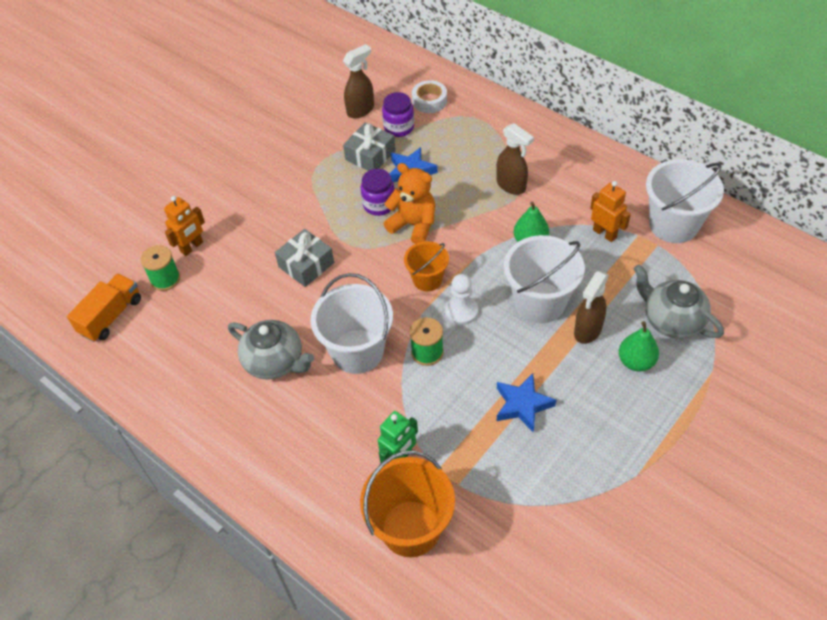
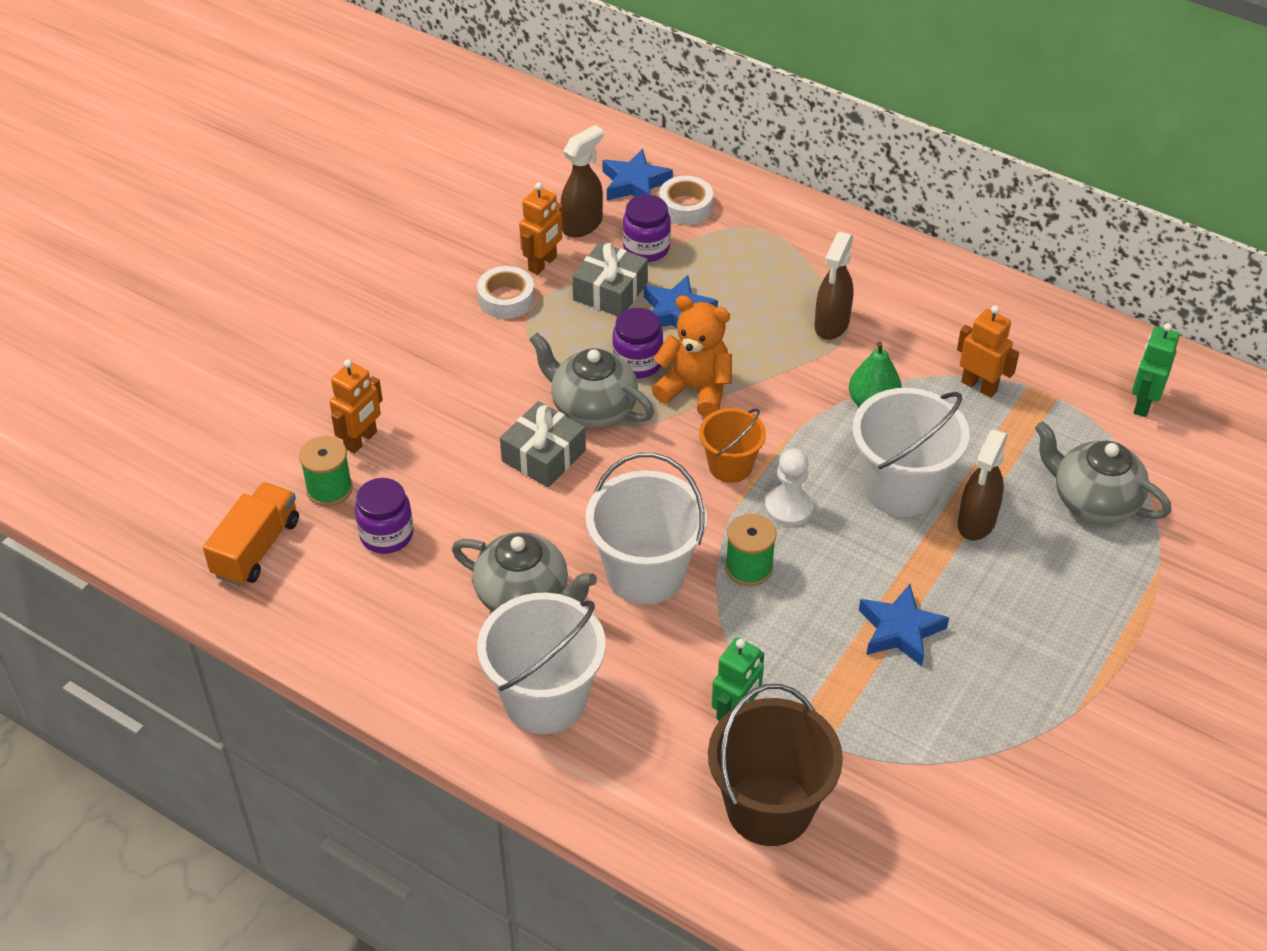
camera: 10 degrees left, 5 degrees down
orange bucket [360,451,455,557] -> brown bucket [708,684,843,846]
brown spray bottle [497,123,534,195] -> brown spray bottle turned 75 degrees clockwise [814,232,854,340]
green pear [619,321,659,371] -> none
white bucket [646,159,724,243] -> white bucket moved to [477,593,606,734]
none -> purple jar [355,478,413,554]
none -> white tape [477,266,535,319]
none -> orange robot [519,182,564,275]
none -> grey teapot [529,333,654,428]
none -> blue star [602,149,673,200]
none -> green robot [1132,323,1180,417]

